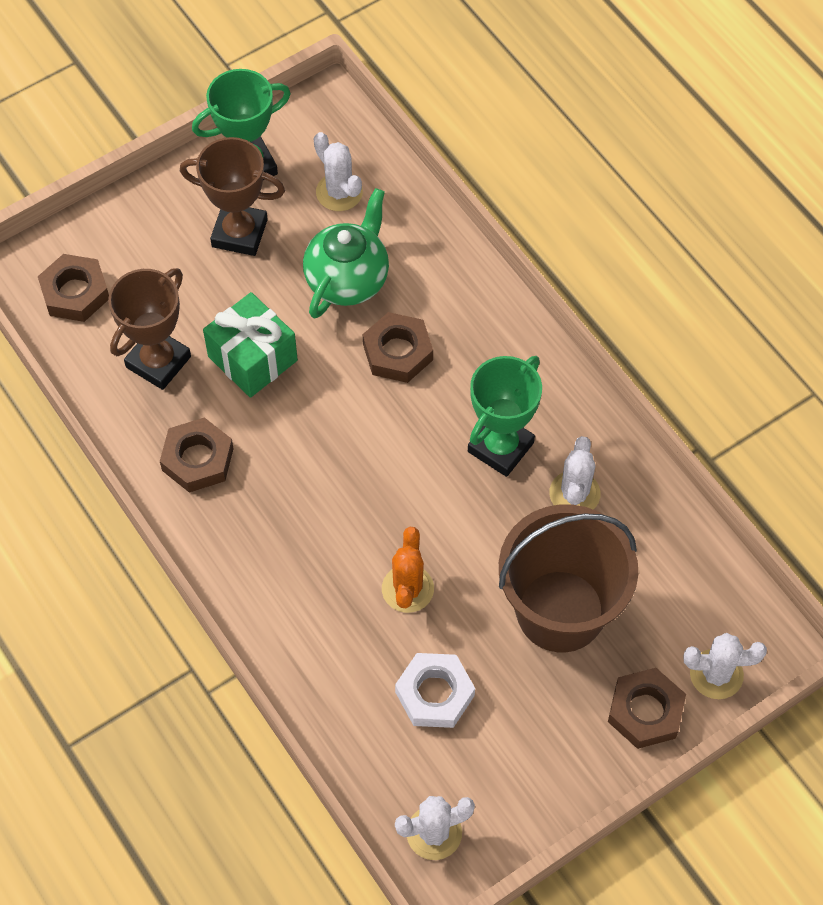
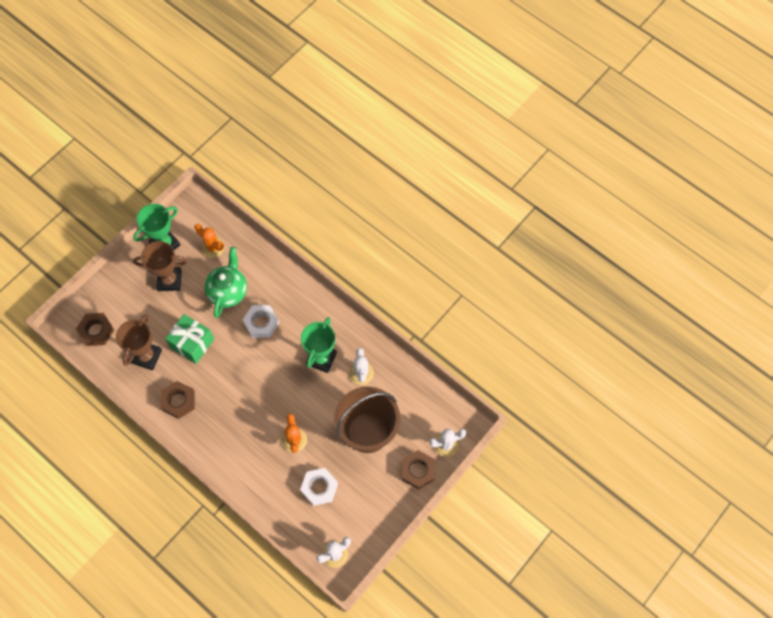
camera: 15 degrees left, 5 degrees up
white cactus [314,132,363,211] -> orange cactus [194,224,225,258]
brown nut [363,312,433,383] -> white nut [243,305,279,338]

